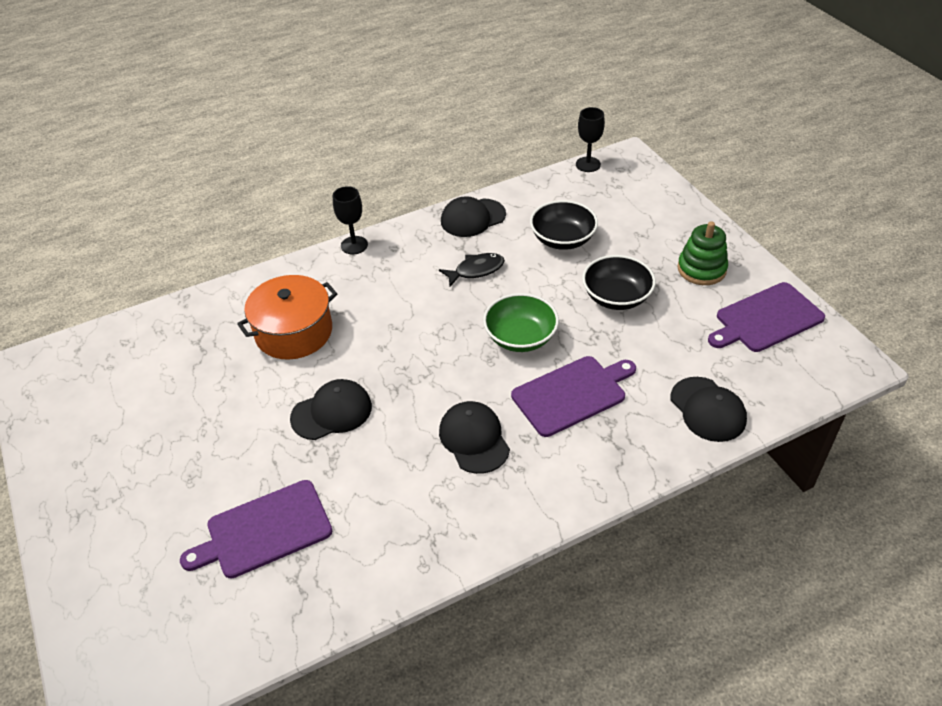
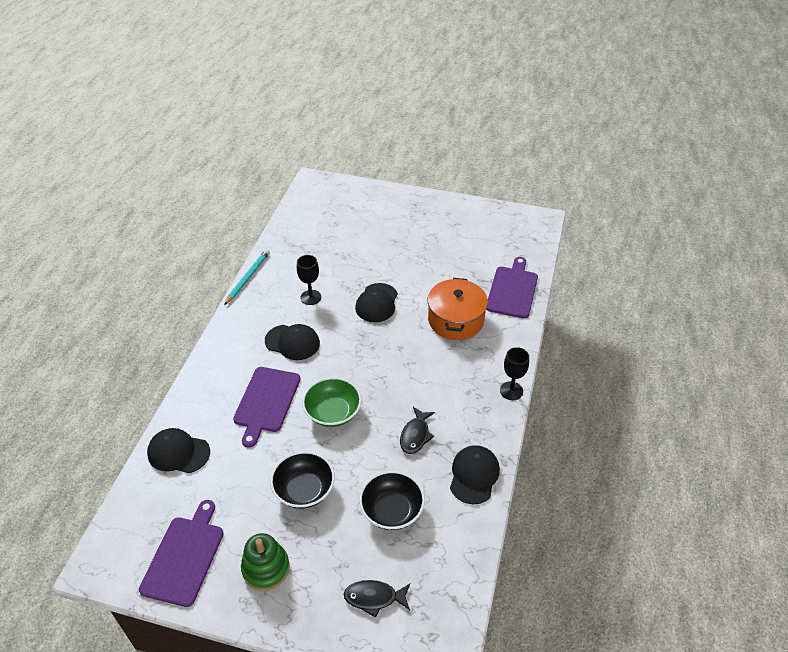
camera: 130 degrees right, 0 degrees up
purple cutting board [180,480,332,579] -> purple cutting board moved to [486,257,538,319]
black goblet [576,107,605,172] -> black goblet moved to [297,255,321,305]
none -> turquoise pencil [224,249,270,305]
none -> black fish [344,580,410,618]

